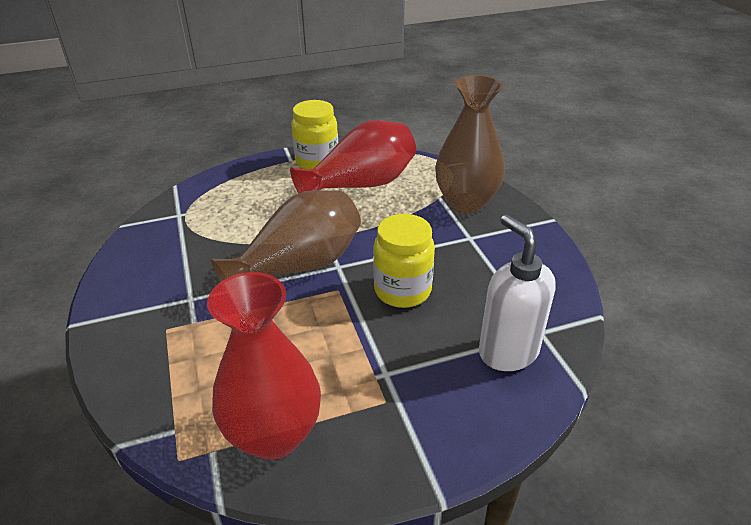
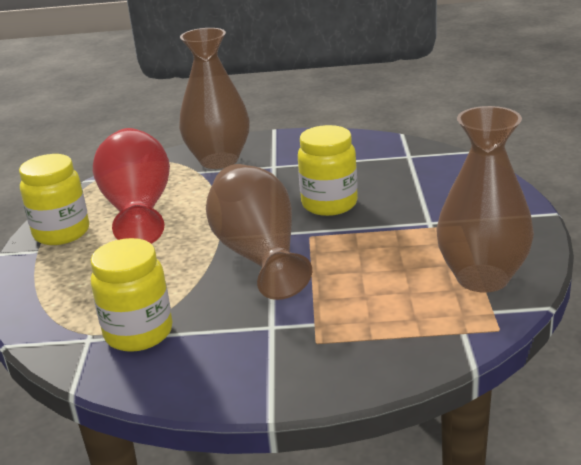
camera: 70 degrees left, 10 degrees down
red vase [207,272,321,460] -> brown vase [436,106,534,292]
white soap dispenser [479,214,556,371] -> none
none -> yellow jar [91,238,172,352]

